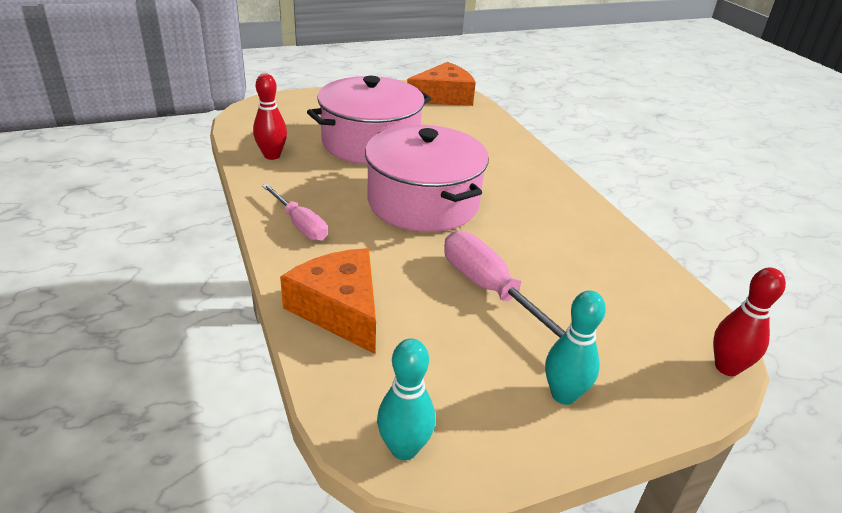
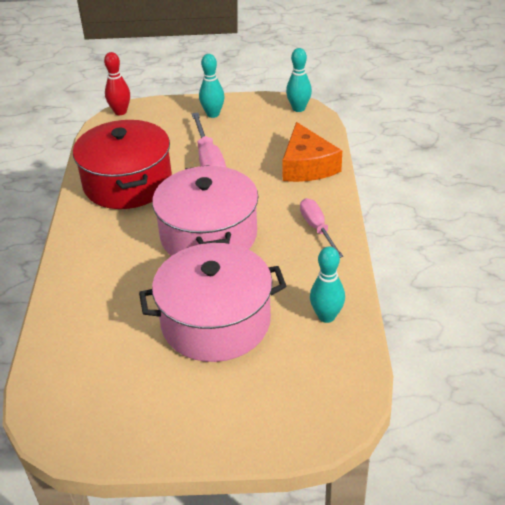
camera: 155 degrees left, 5 degrees up
red bowling pin [253,73,287,160] -> turquoise bowling pin [310,247,345,323]
orange cheese [407,62,476,106] -> none
none -> red pot [73,120,172,209]

